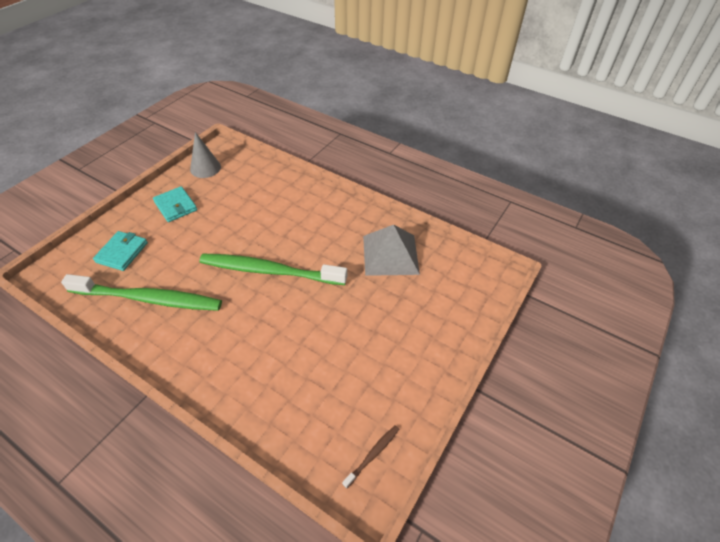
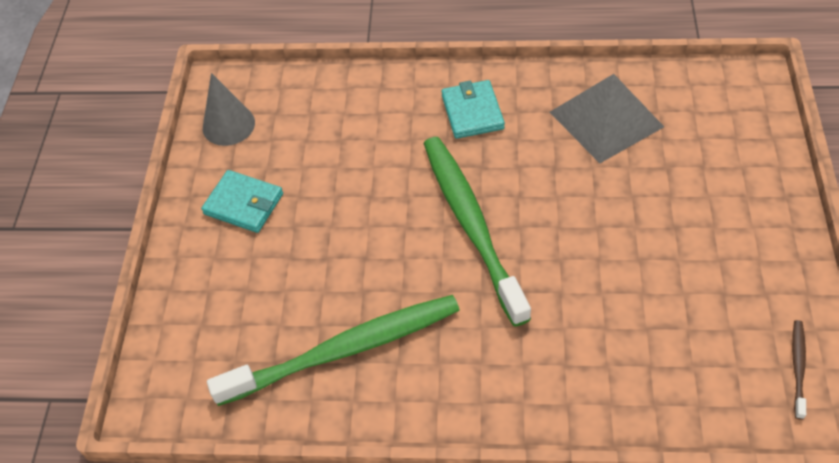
camera: 25 degrees left, 5 degrees up
turquoise wallet [93,231,148,271] -> turquoise wallet moved to [441,80,505,139]
green toothbrush [199,254,347,285] -> green toothbrush turned 90 degrees clockwise [423,137,531,327]

